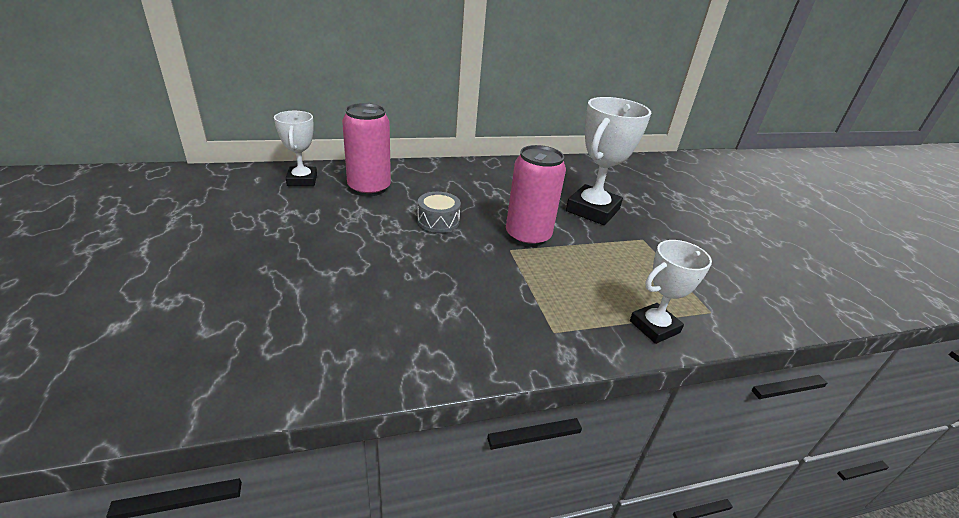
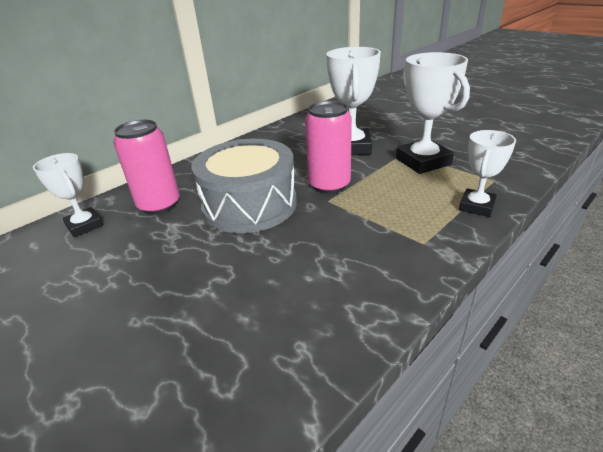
camera: 25 degrees left, 0 degrees up
grey drum [417,192,461,233] -> grey drum [192,139,297,233], size x2.33
none -> white trophy [396,52,470,174]

